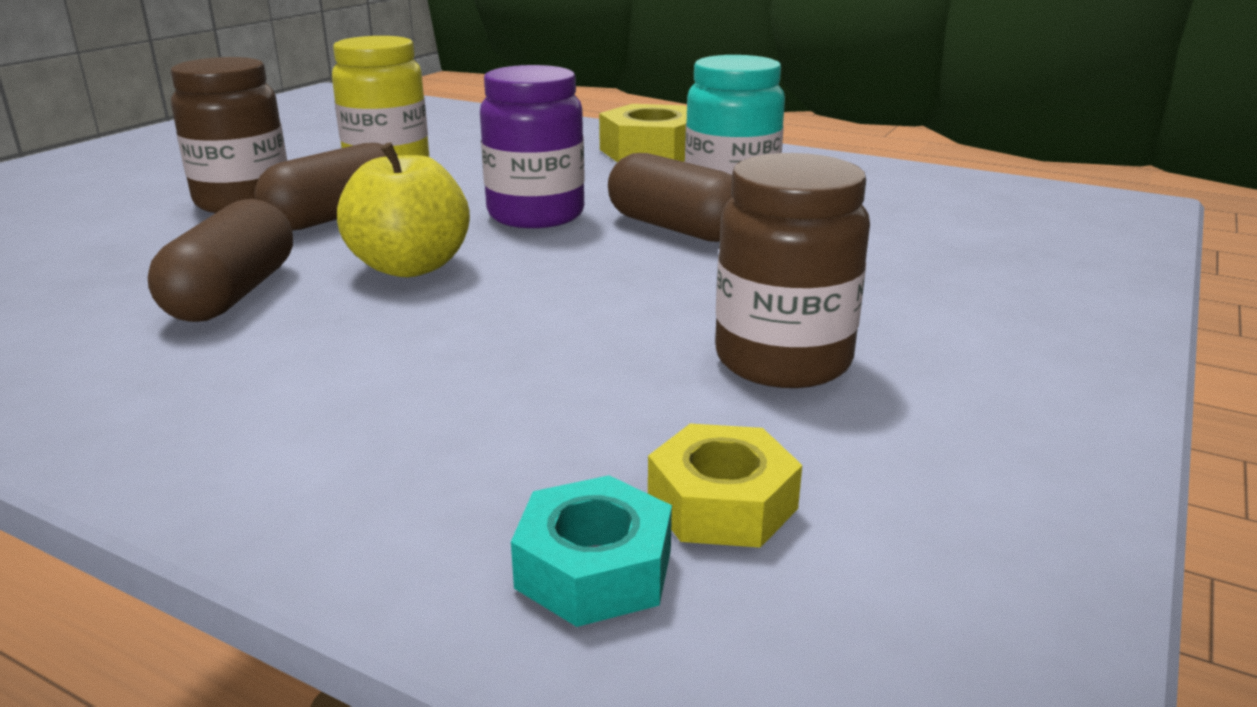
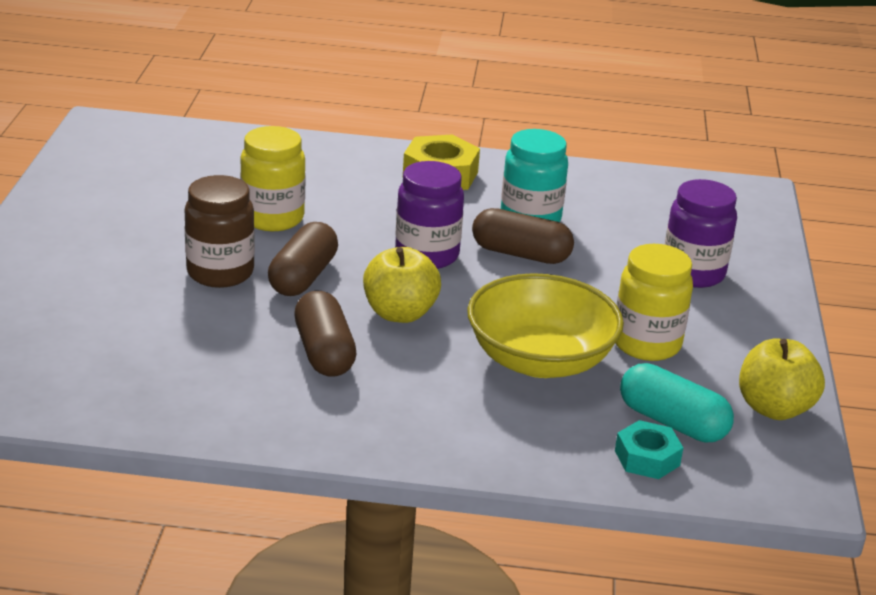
camera: 25 degrees left, 5 degrees up
yellow nut [648,424,802,548] -> turquoise capsule [620,363,734,442]
brown jar [715,153,870,388] -> yellow jar [615,244,693,361]
none -> yellow bowl [467,273,624,378]
none -> purple jar [664,179,737,288]
none -> yellow apple [739,339,825,420]

